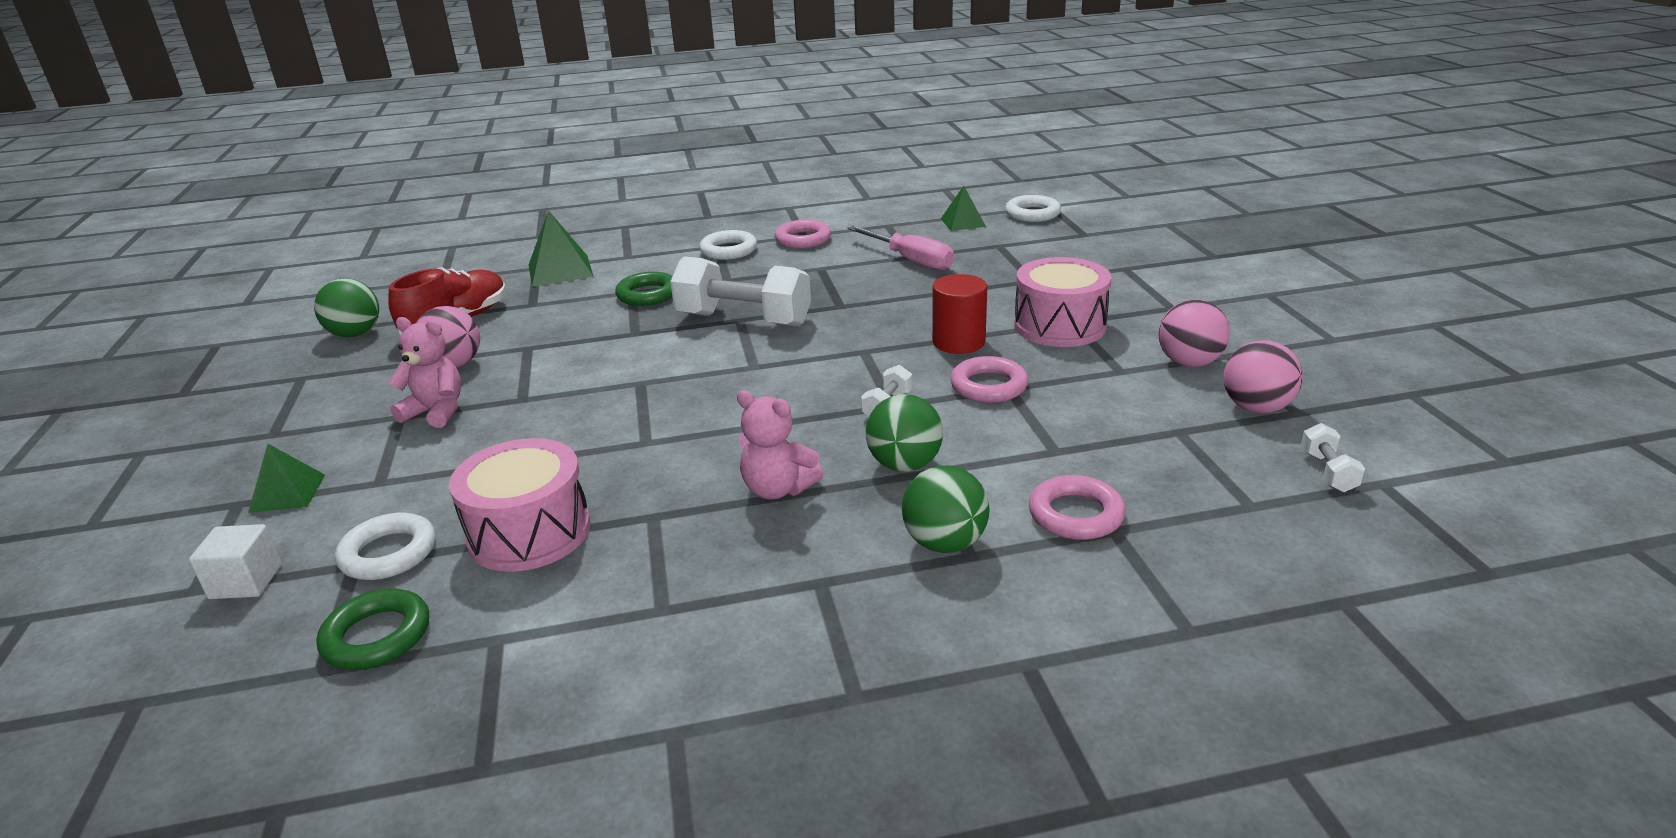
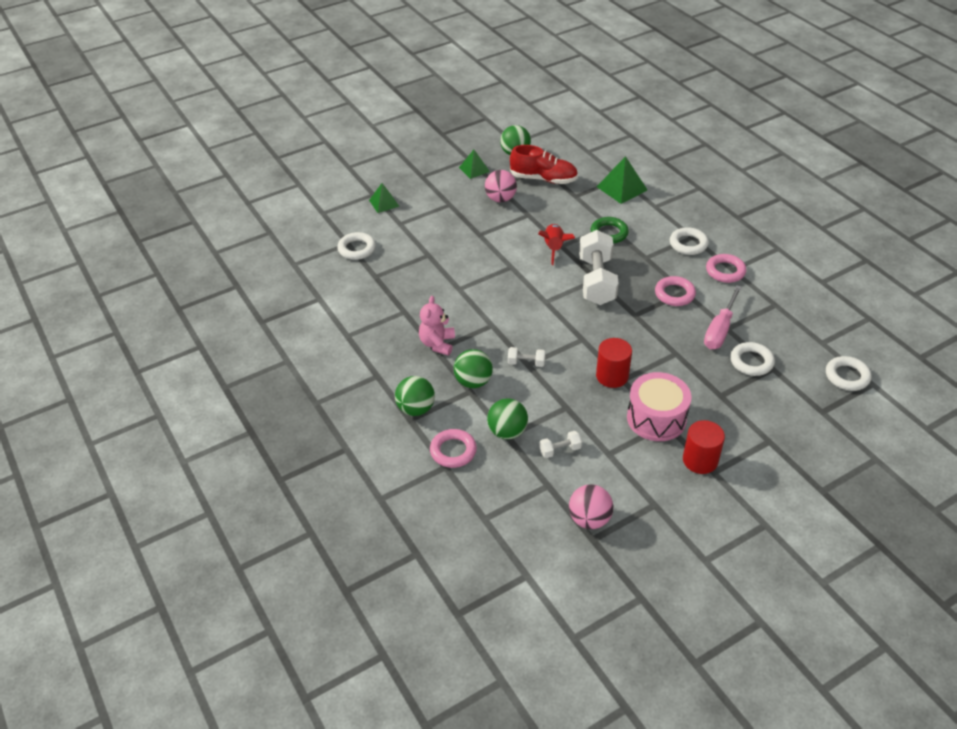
camera: 70 degrees right, 15 degrees up
white cube [189,524,282,599] -> none
green ring [317,589,429,669] -> none
pink teddy bear [388,317,462,428] -> none
pink drum [449,438,591,572] -> none
green pyramid [941,186,986,231] -> green pyramid moved to [459,150,490,179]
pink ring [950,356,1028,403] -> pink ring moved to [655,276,696,306]
pink ball [1159,300,1230,367] -> none
white dumbbell [1300,423,1365,493] -> white dumbbell moved to [539,431,582,458]
none -> green ball [487,398,528,440]
none -> red rocket [538,224,575,265]
none -> red cylinder [683,420,725,474]
none -> white ring [730,342,775,376]

